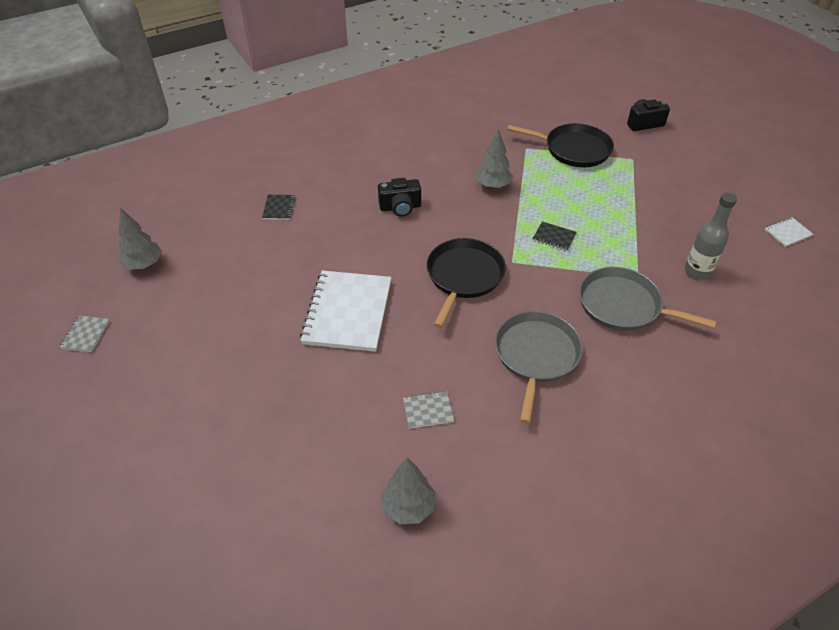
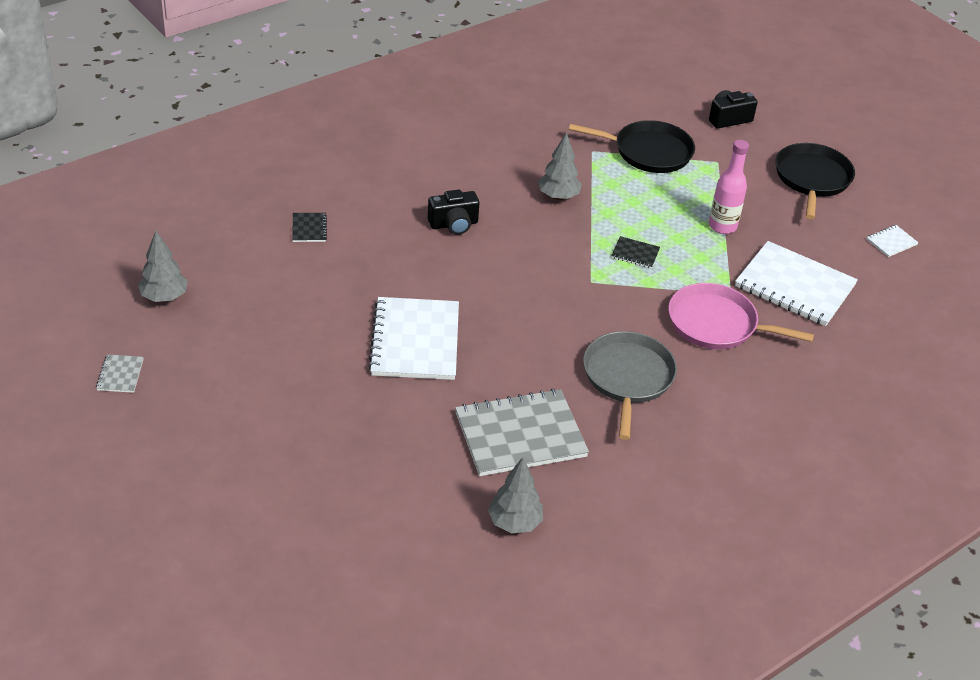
camera: 10 degrees left, 5 degrees down
grey notebook [403,391,454,429] -> grey notebook [455,389,589,476], size x2.33
black pan [427,238,506,328] -> black pan moved to [776,143,855,219]
grey pan [579,267,716,331] -> pink pan [668,283,814,349]
grey bottle [685,193,737,280] -> white notebook [735,241,858,326]
none -> pink bottle [709,140,749,234]

